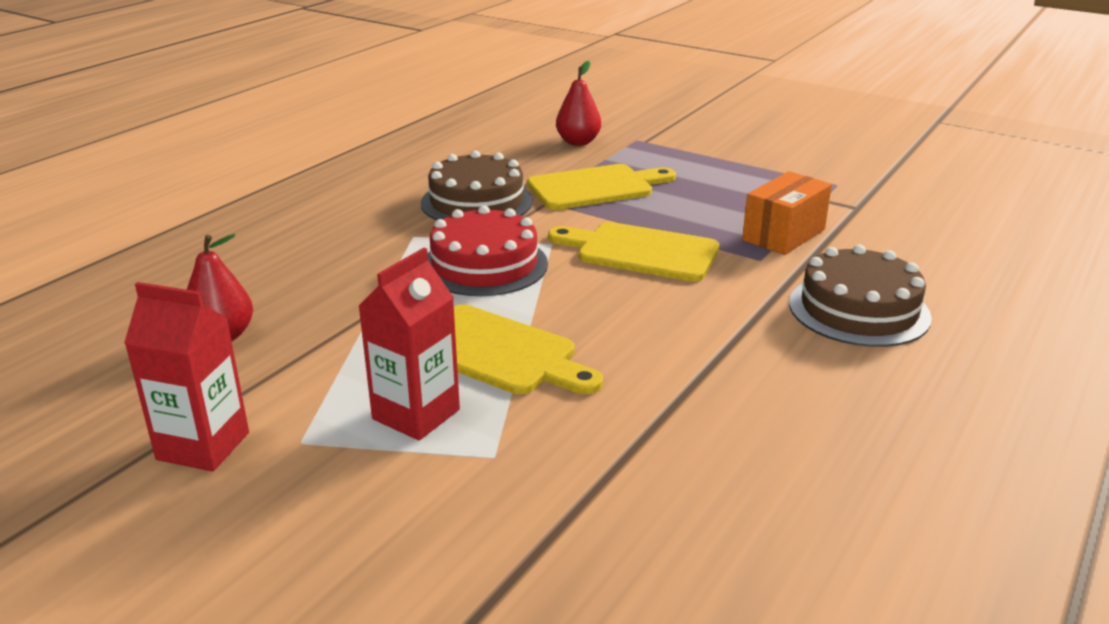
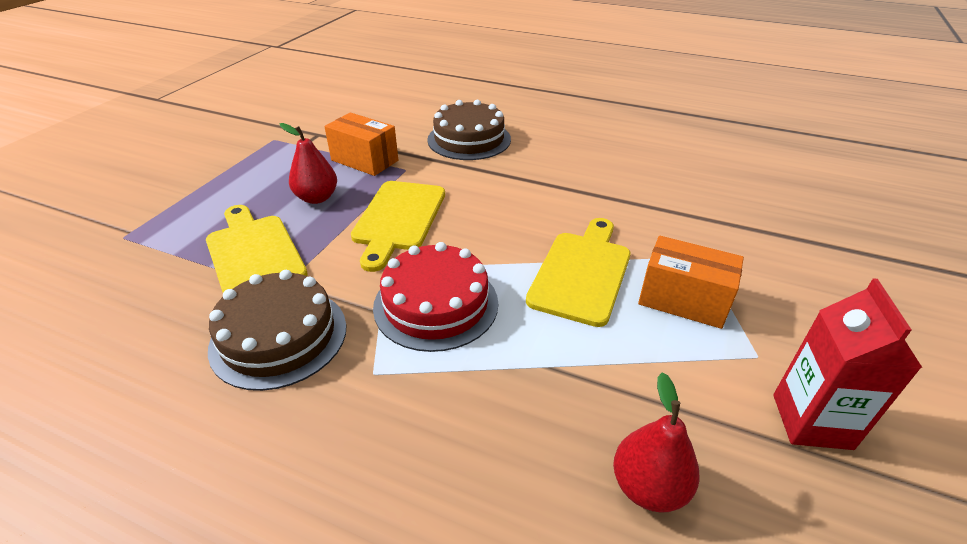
camera: 100 degrees left, 10 degrees up
red carton [358,248,460,440] -> orange box [638,236,744,329]
red pear [556,61,601,146] -> red pear moved to [280,123,337,204]

